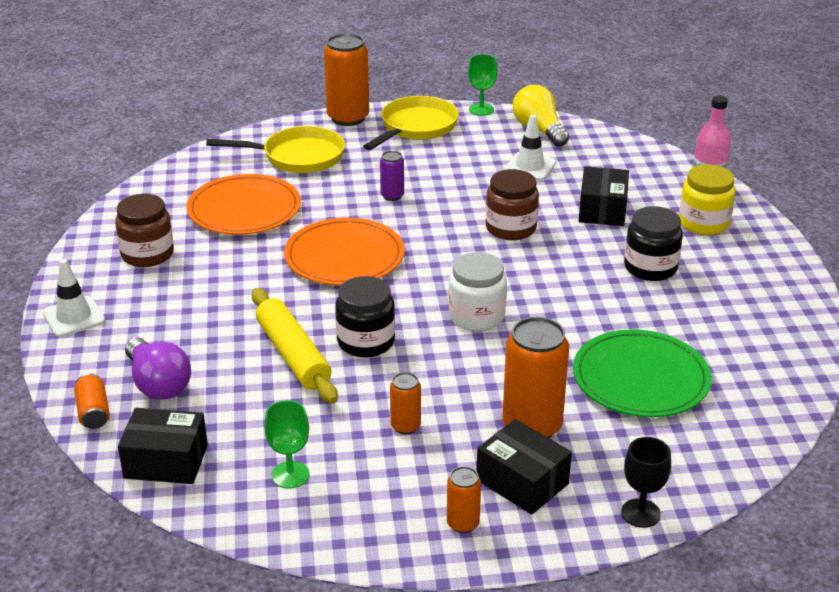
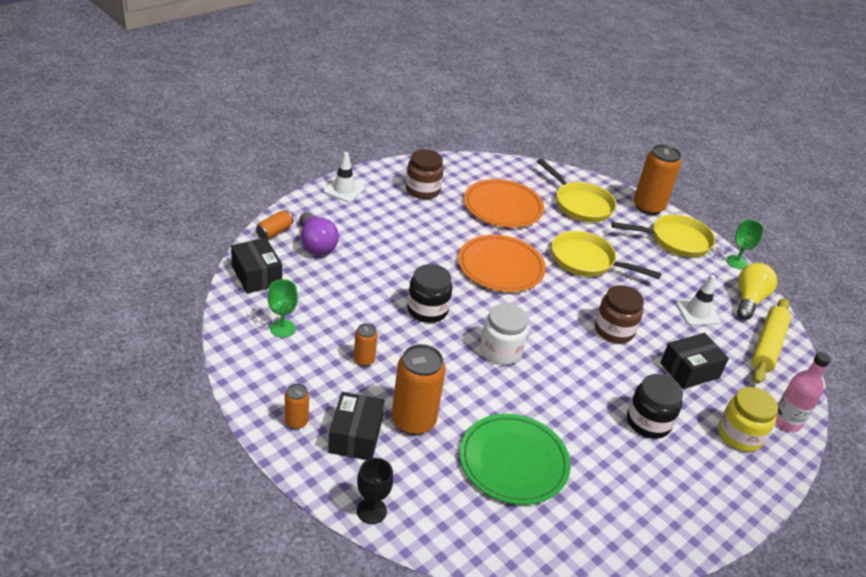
camera: 50 degrees right, 5 degrees up
purple light bulb [125,337,191,400] -> purple light bulb turned 45 degrees counterclockwise [299,212,339,255]
yellow rolling pin [252,288,338,404] -> yellow rolling pin moved to [751,298,791,384]
purple can [380,151,404,201] -> yellow pan [551,231,661,279]

